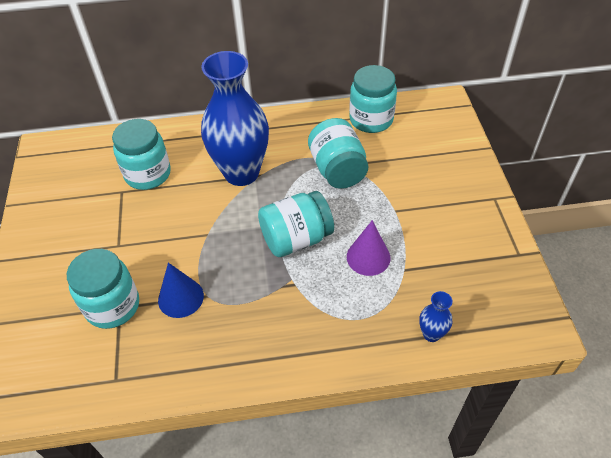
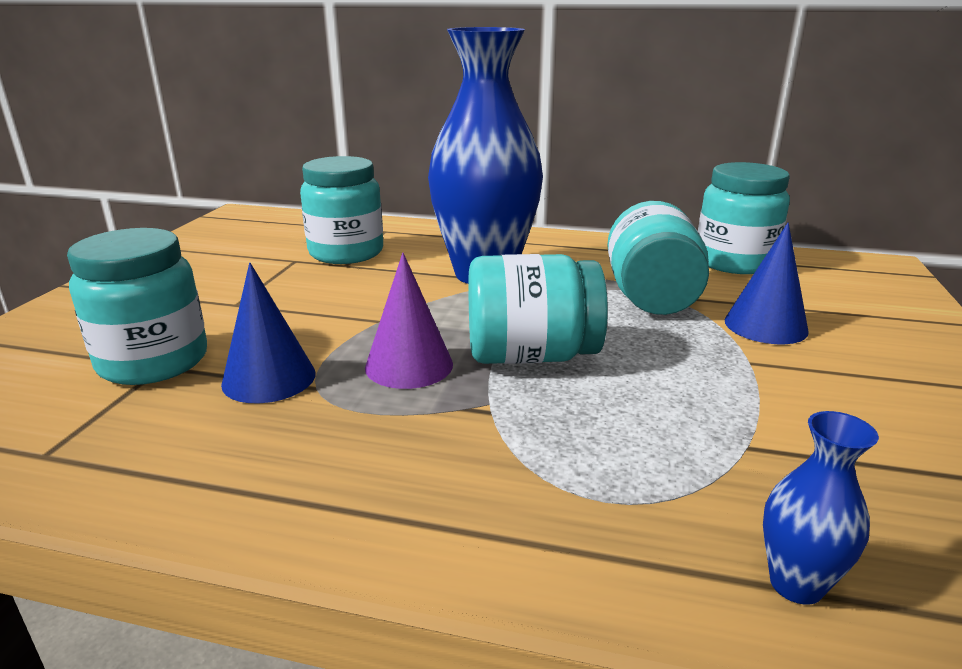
camera: 20 degrees right, 25 degrees down
purple cone [347,220,390,276] -> purple cone moved to [365,253,453,389]
none -> blue cone [725,222,809,344]

